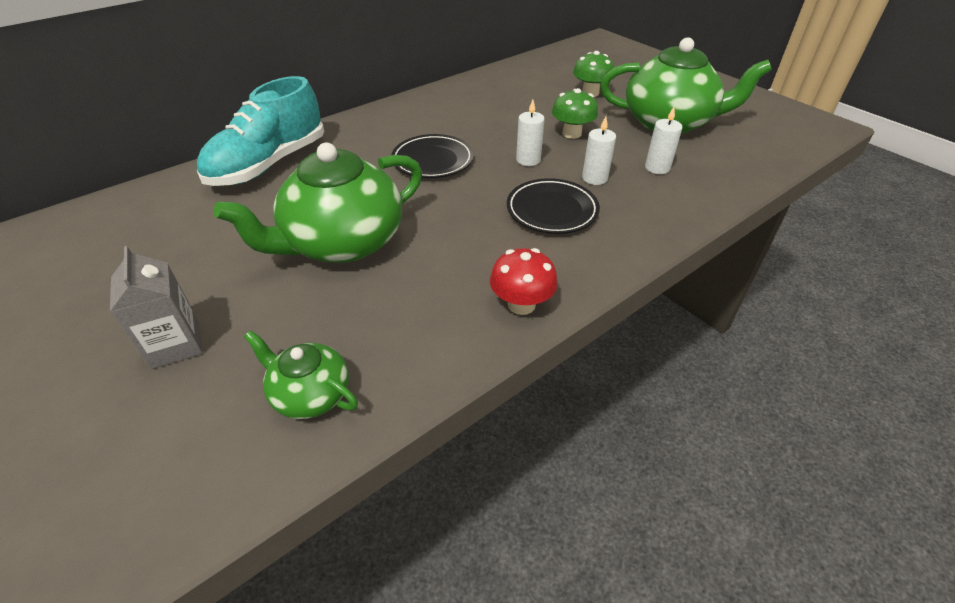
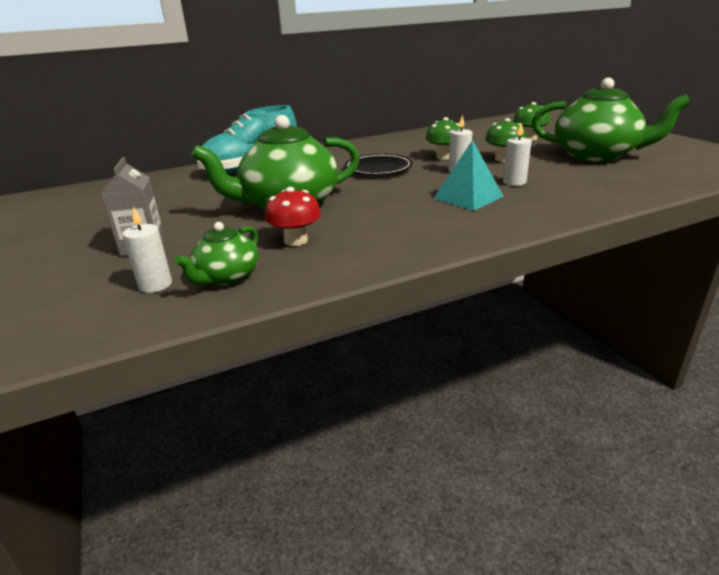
camera: 15 degrees right, 15 degrees down
green teapot [244,330,358,419] -> green teapot turned 105 degrees counterclockwise [174,222,259,286]
red mushroom [490,248,558,315] -> red mushroom moved to [265,187,321,246]
black plate [507,178,600,234] -> turquoise pyramid [433,140,504,211]
white candle [645,107,683,174] -> white candle moved to [122,207,172,293]
none -> green mushroom [426,117,463,160]

